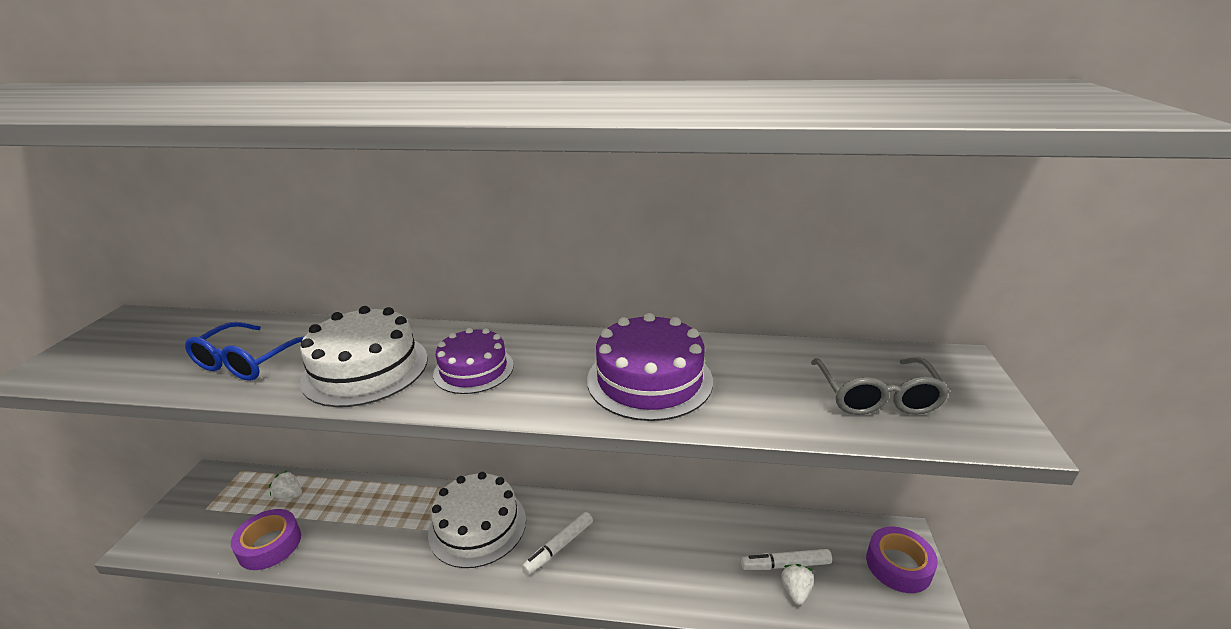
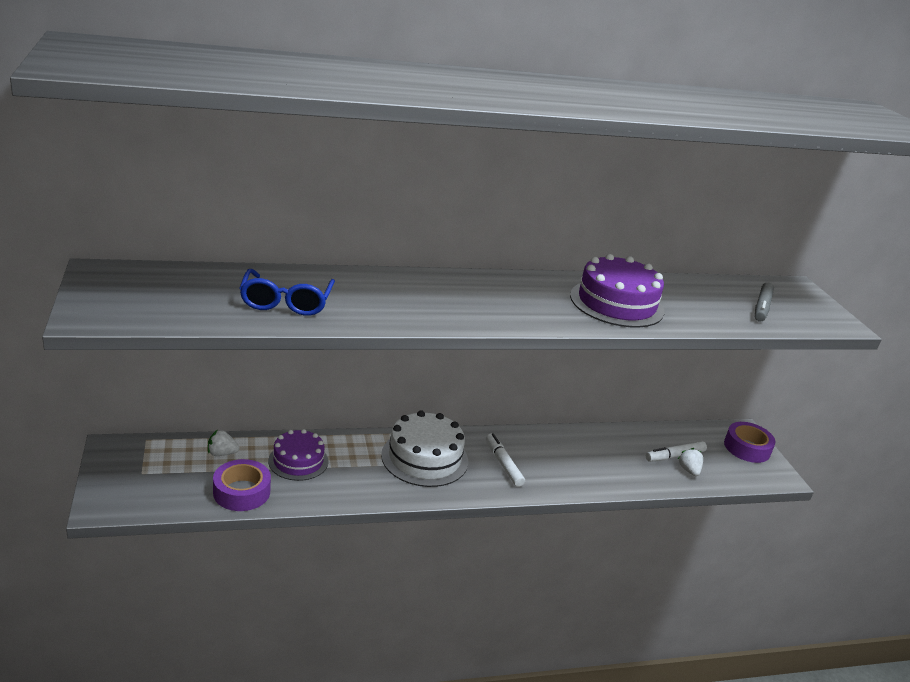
camera: 25 degrees left, 0 degrees up
white cake [300,306,428,407] -> none
purple cake [433,328,514,394] -> purple cake moved to [268,429,328,481]
white marker [522,512,593,575] -> white marker turned 135 degrees clockwise [486,433,525,487]
grey glasses [811,357,949,415] -> grey marker [755,282,774,322]

